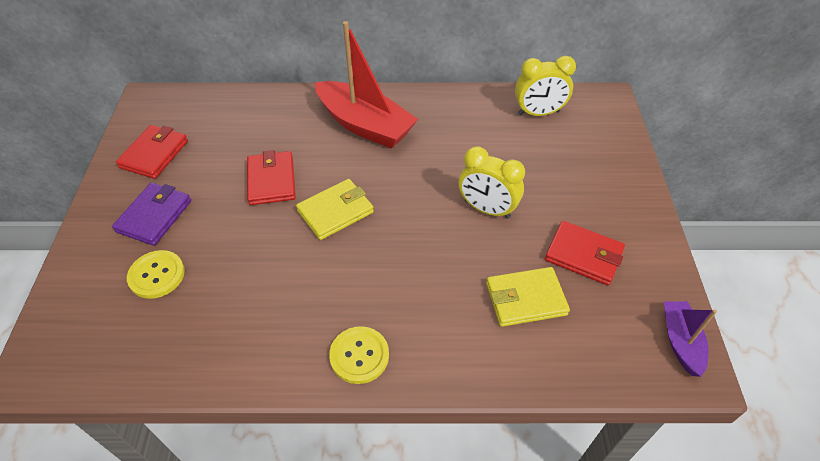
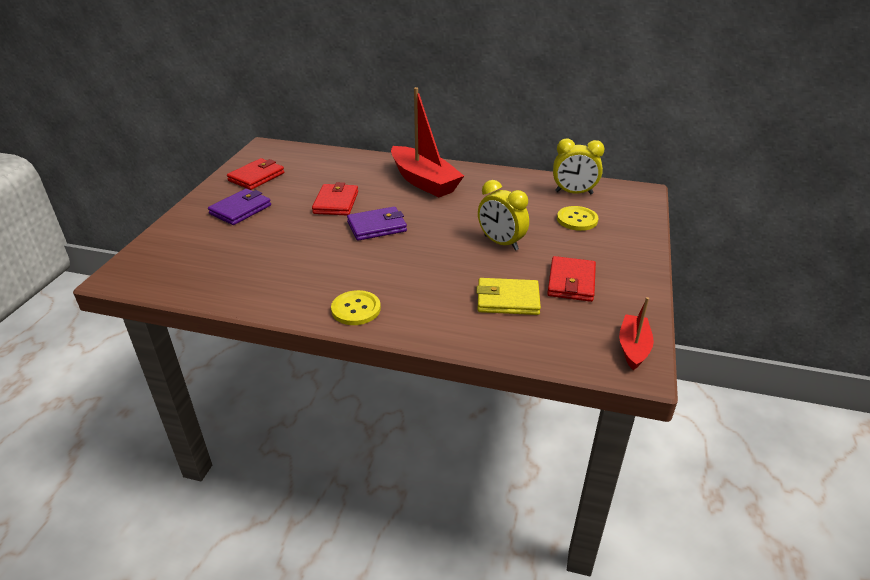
camera: 15 degrees right, 15 degrees down
yellow button [127,250,185,299] -> yellow button moved to [557,206,598,231]
yellow wallet [296,179,374,240] -> purple wallet [347,207,407,241]
red wallet [545,221,625,285] -> red wallet turned 60 degrees clockwise [547,256,596,302]
purple boat [664,301,717,377] -> red boat [619,297,654,370]

